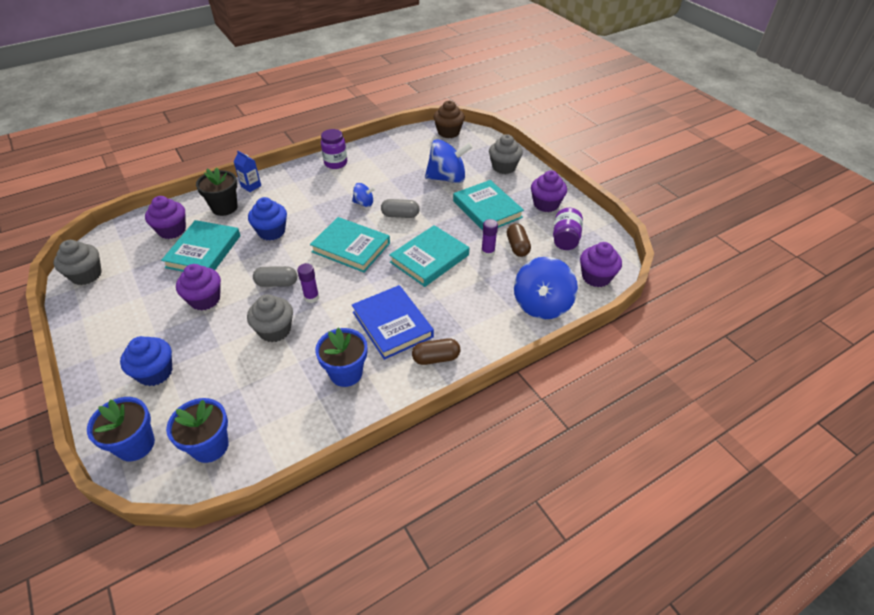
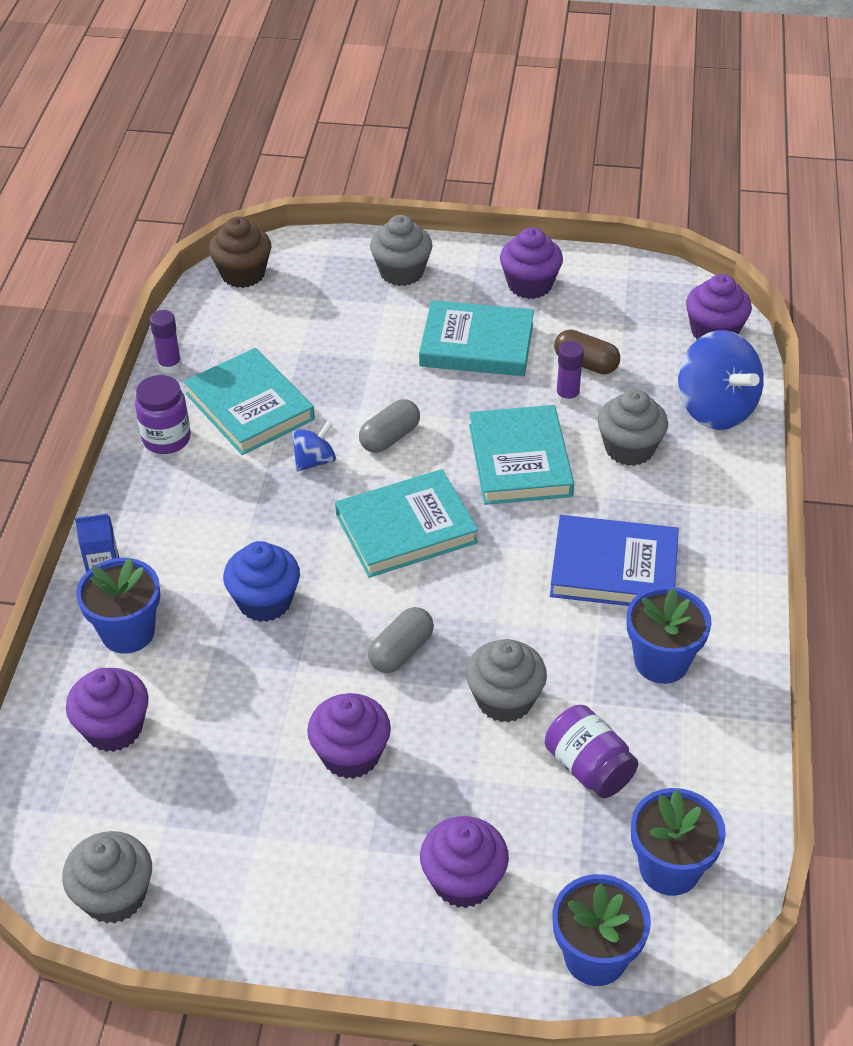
camera: 50 degrees left, 0 degrees up
blue cupcake [120,336,173,386] -> purple cupcake [420,816,509,908]
turquoise book [161,220,241,272] -> turquoise book moved to [184,348,315,455]
black flower pot [196,167,237,216] -> blue flower pot [76,558,160,653]
purple glue stick [297,263,319,303] -> purple glue stick moved to [150,310,182,374]
brown capsule [412,338,460,365] -> none
blue spinning top [425,139,473,183] -> none
purple jar [553,208,583,250] -> purple jar moved to [545,705,638,798]
none -> grey cupcake [598,389,668,466]

